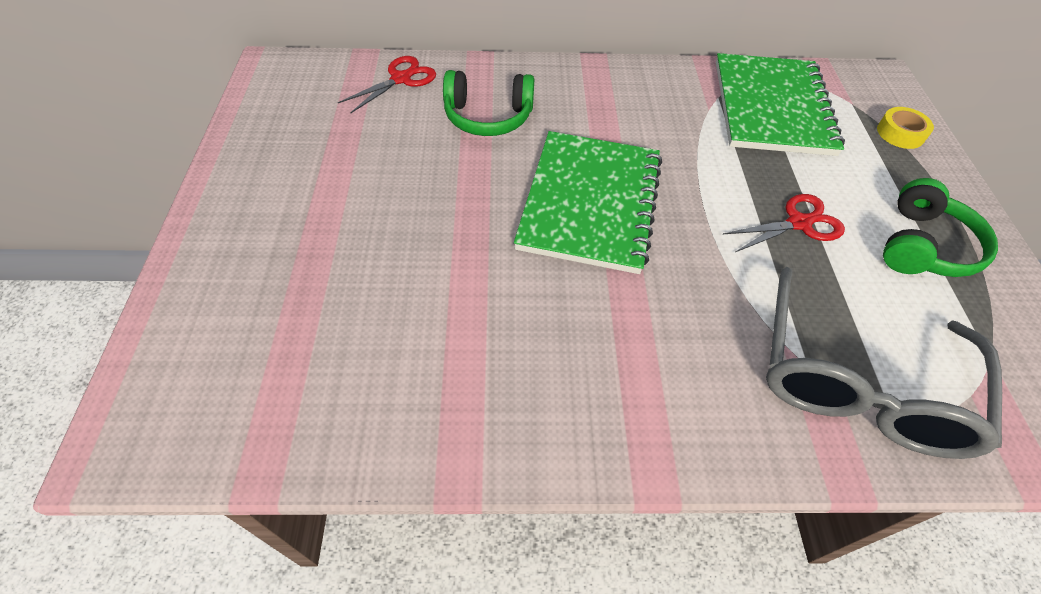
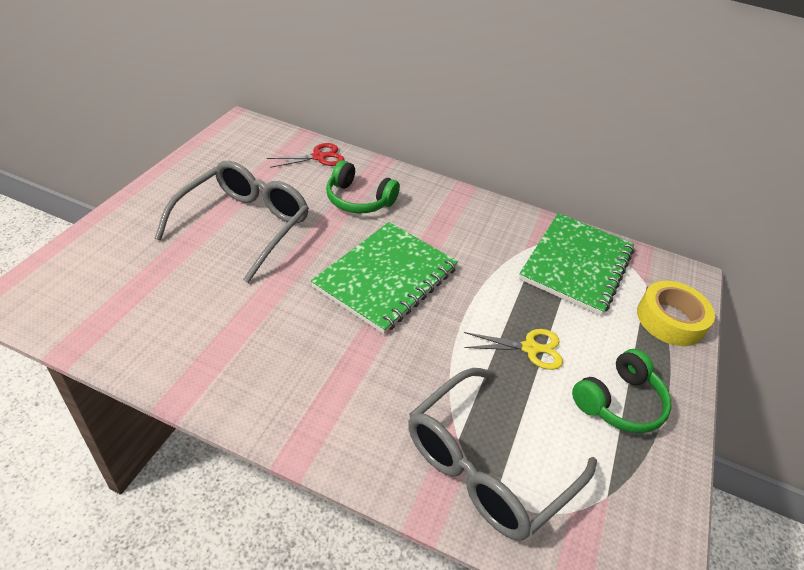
camera: 20 degrees right, 10 degrees down
red scissors [723,194,845,252] -> yellow scissors [464,329,563,370]
yellow tape [877,107,934,149] -> yellow tape [637,281,715,346], size x1.73
none -> grey glasses [155,161,309,283]

